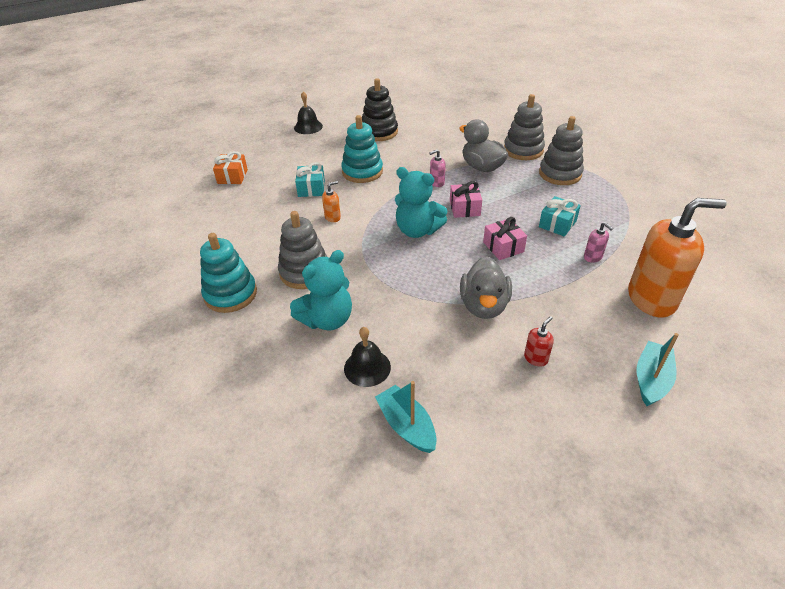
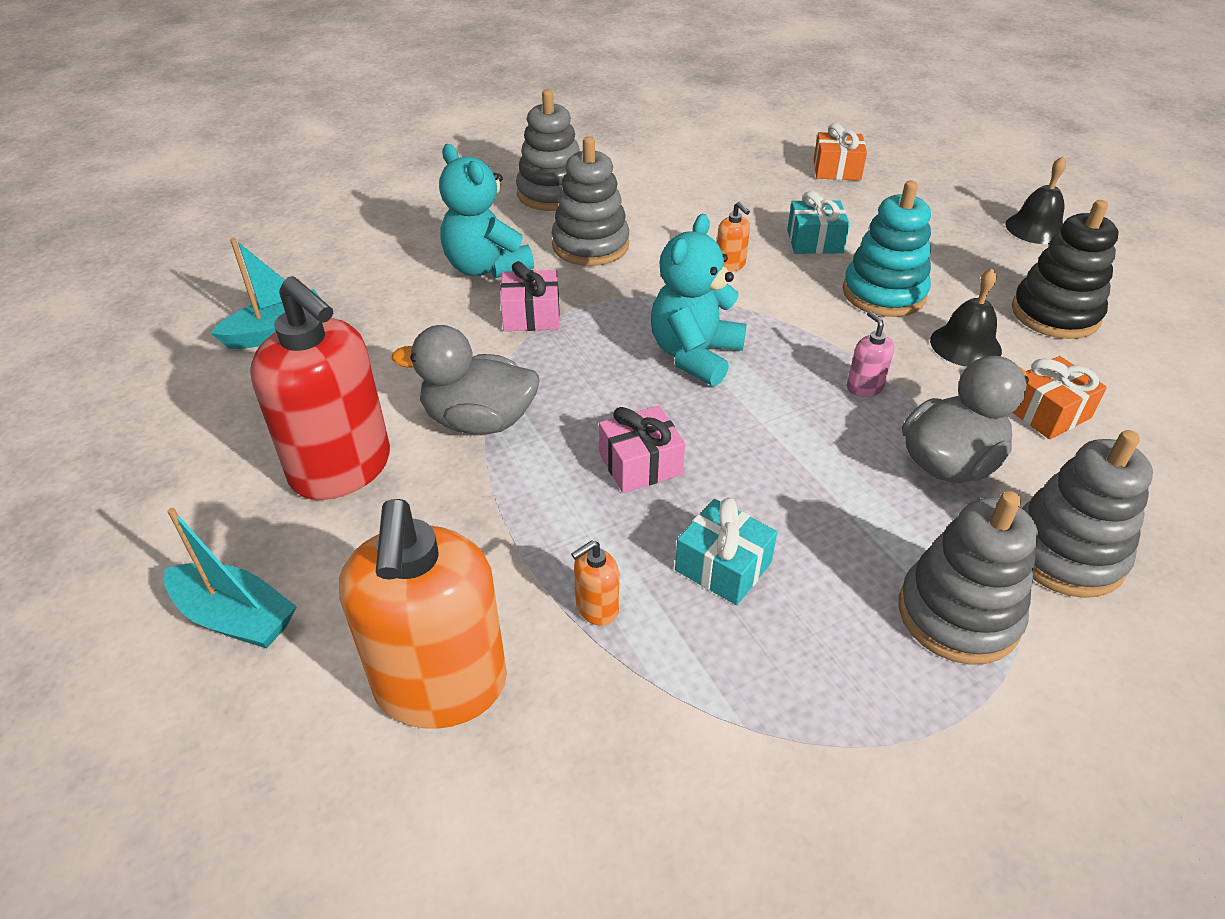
camera: 90 degrees right, 0 degrees up
turquoise stacking toy [200,233,257,313] -> grey stacking toy [516,89,580,211]
black bell [344,327,391,387] -> black bell moved to [930,268,1002,367]
pink gift [450,181,482,218] -> pink gift moved to [500,261,560,331]
red soap dispenser [524,316,554,367] -> red soap dispenser [250,276,390,500], size x2.49
pink soap dispenser [584,222,613,263] -> orange soap dispenser [571,540,619,626]
none -> orange gift [1012,356,1107,439]

